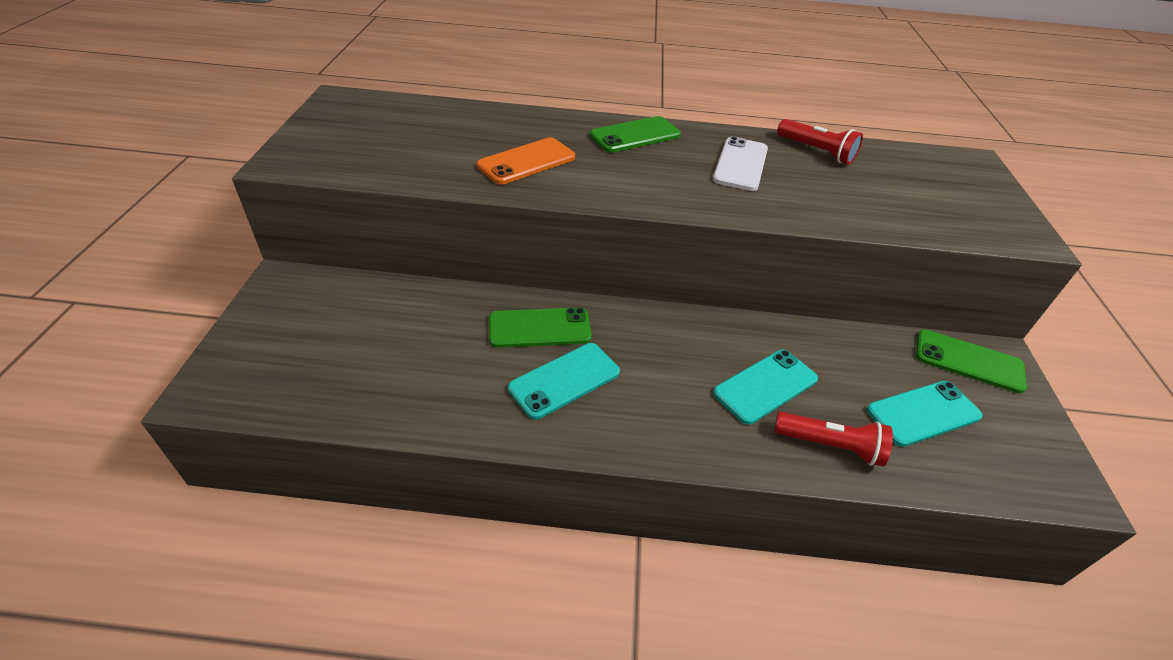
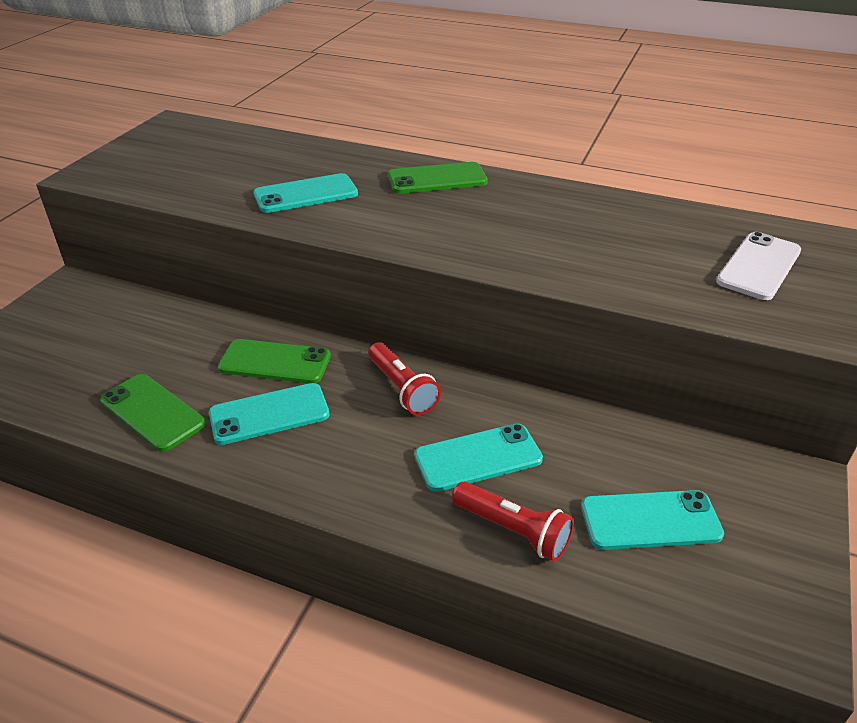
camera: 20 degrees right, 5 degrees down
orange phone [477,138,575,184] -> turquoise phone [254,173,358,213]
white phone [713,136,768,191] -> white phone moved to [716,232,801,300]
red flashlight [777,119,863,164] -> red flashlight moved to [369,342,441,415]
green phone [916,330,1027,393] -> green phone moved to [100,374,206,452]

